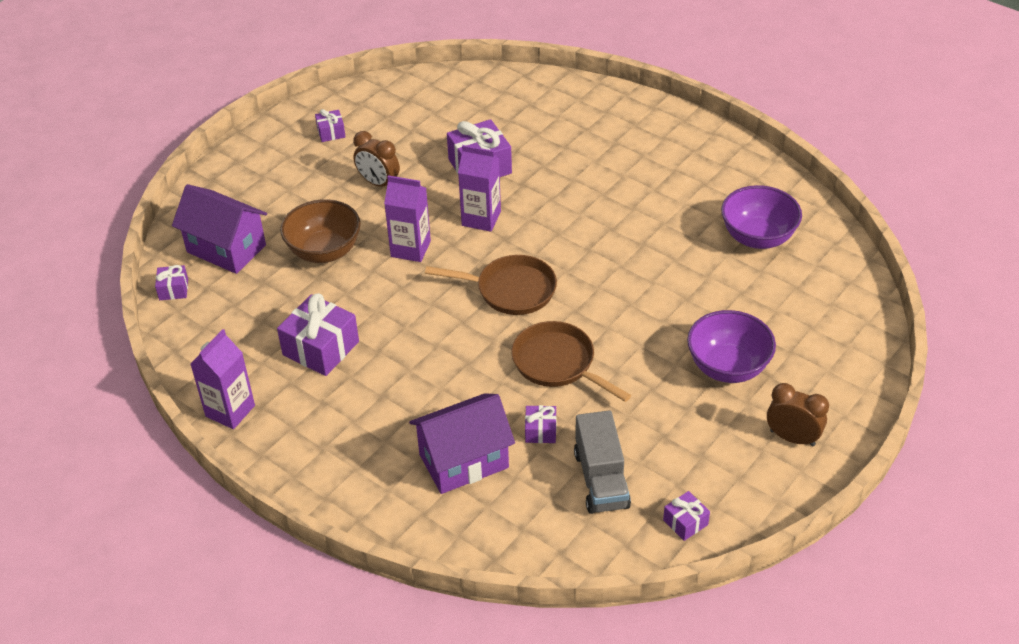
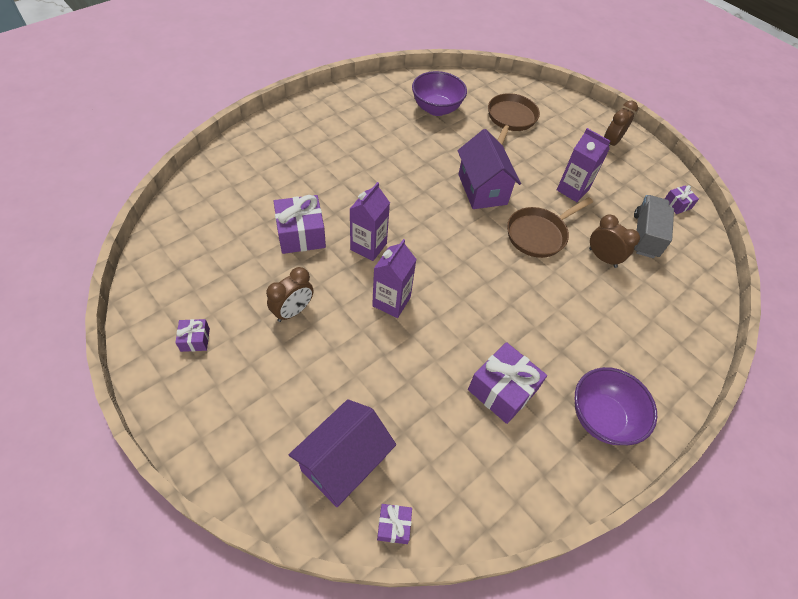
camera: 85 degrees left, 10 degrees up
purple carton [190,329,255,429] -> purple carton moved to [557,128,610,202]
brown bowl [280,199,361,263] -> none
purple house [409,393,515,494] -> purple house moved to [457,129,521,209]
brown pan [425,255,557,315] -> brown pan moved to [488,93,540,145]
purple gift [525,405,556,443] -> brown clock [589,214,640,268]
grey truck [574,410,631,514] -> grey truck turned 75 degrees counterclockwise [634,195,674,258]
purple bowl [687,310,776,383] -> purple bowl moved to [575,367,657,445]

